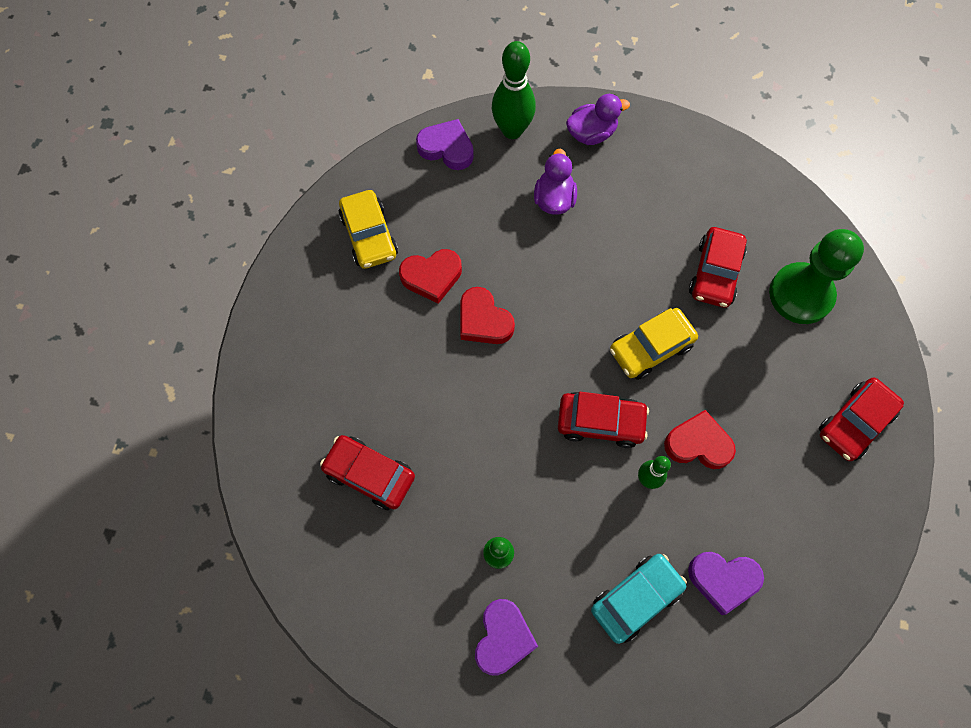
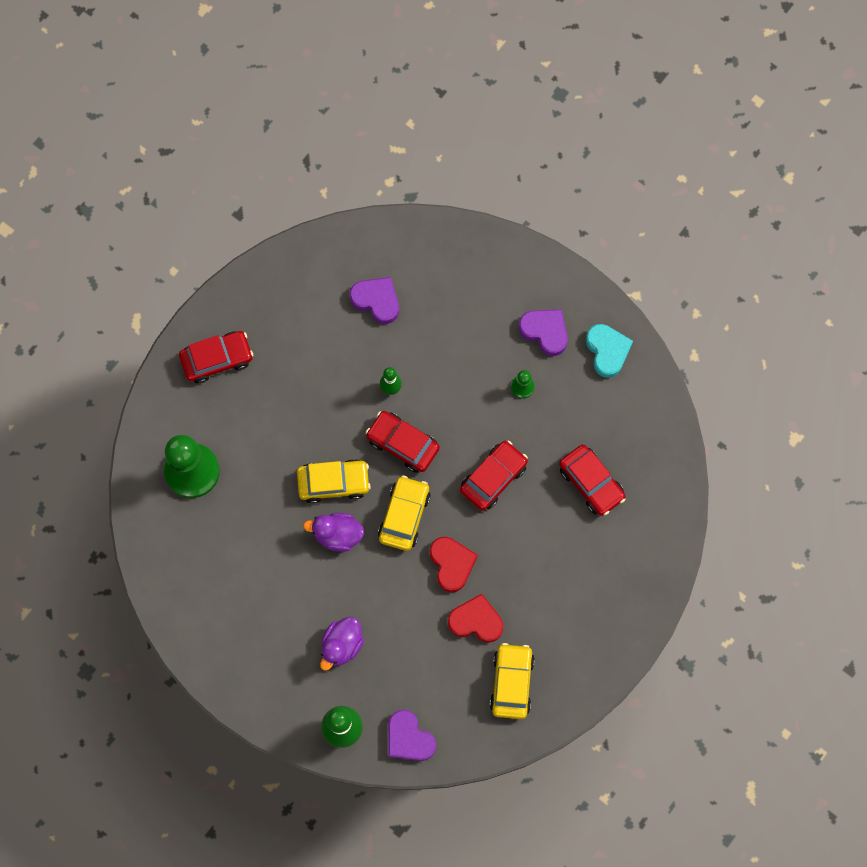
camera: 155 degrees left, 5 degrees up
purple heart [475,599,538,676] -> purple heart turned 90 degrees clockwise [519,309,568,356]
purple duck [566,94,630,145] -> purple duck moved to [303,513,364,552]
turquoise car [591,554,687,644] -> none
red heart [664,410,736,469] -> none
red car [689,227,747,308] -> red car moved to [460,440,528,511]
none -> yellow car [378,475,431,551]
none -> turquoise heart [586,324,633,378]

